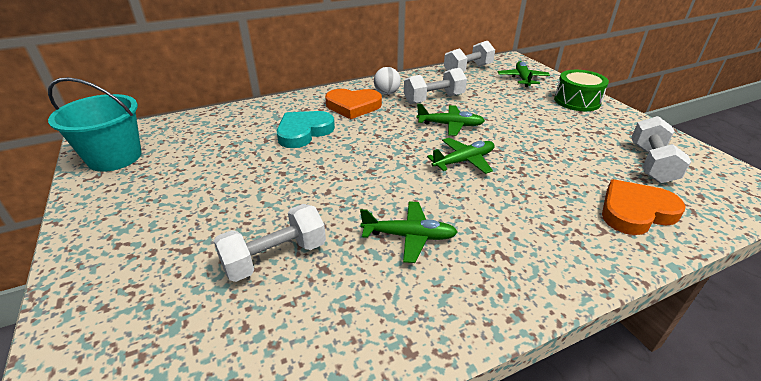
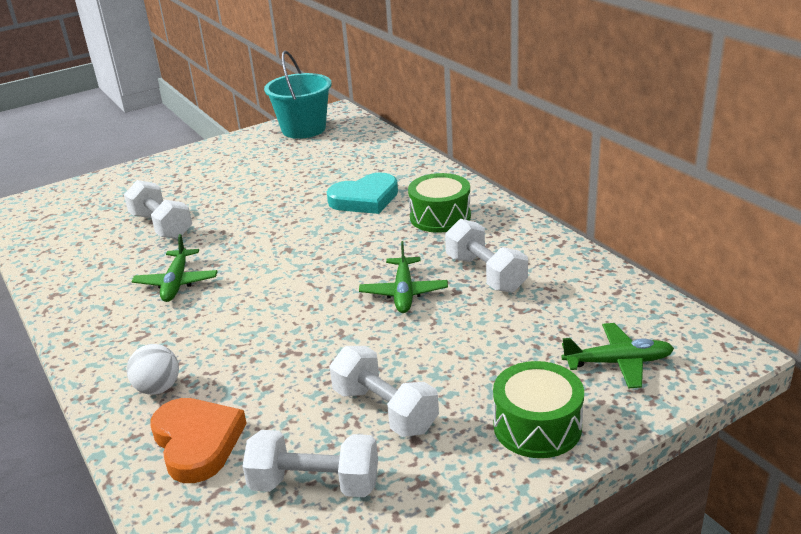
camera: 85 degrees right, 5 degrees down
turquoise heart [277,111,335,148] -> turquoise heart turned 120 degrees clockwise [327,173,398,214]
orange heart [325,89,382,119] -> green drum [408,173,471,233]
white ball [374,67,401,95] -> white ball moved to [127,344,179,395]
green plane [427,138,495,174] -> none
white dumbbell [444,41,495,72] -> white dumbbell moved to [329,346,439,437]

